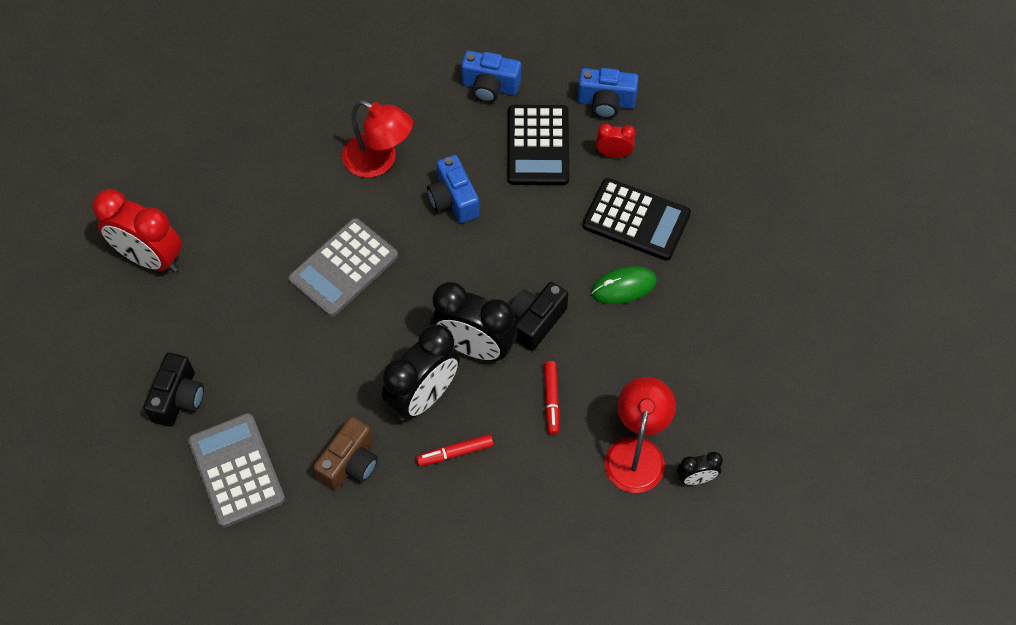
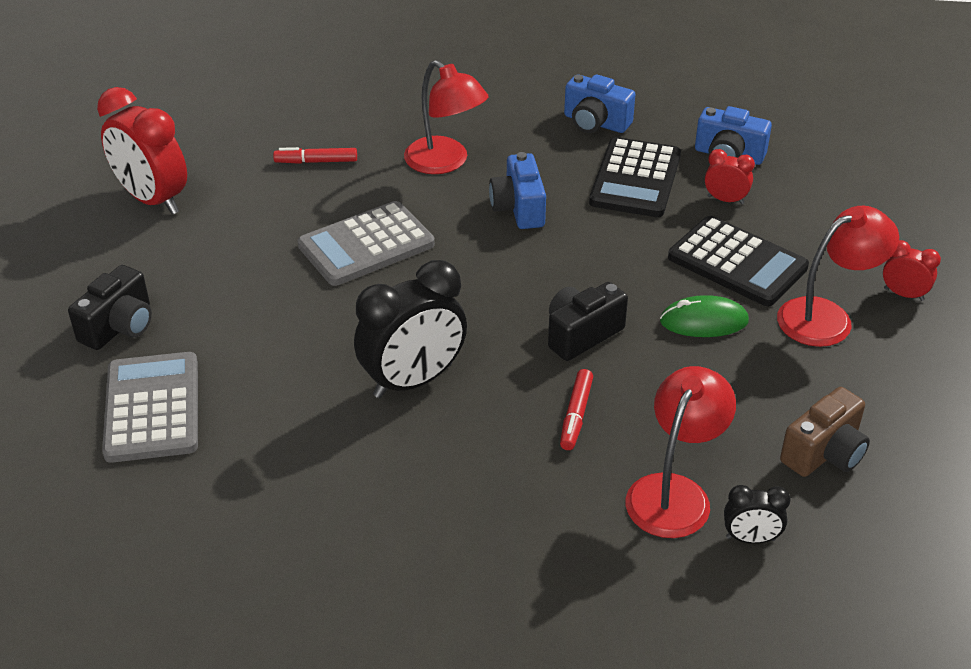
camera: 15 degrees right, 20 degrees down
brown camera [314,417,378,490] -> brown camera moved to [780,387,870,477]
red marker [416,434,494,466] -> red marker moved to [273,147,357,164]
black clock [431,282,517,361] -> none
none -> red lamp [777,206,899,347]
none -> red clock [883,240,941,301]

